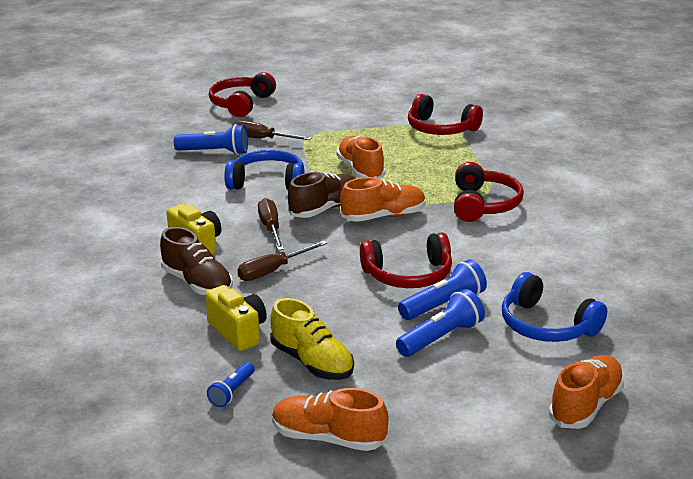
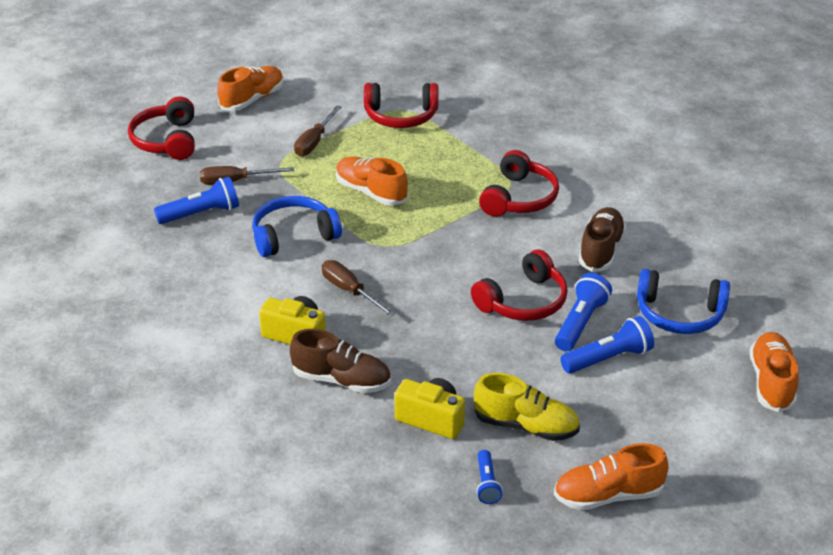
camera: 30 degrees left, 10 degrees up
brown screwdriver [237,241,327,281] -> brown screwdriver moved to [294,106,341,156]
brown shoe [288,172,356,218] -> brown shoe moved to [579,207,626,272]
orange shoe [340,177,426,222] -> orange shoe moved to [217,66,284,111]
blue flashlight [396,289,485,357] -> blue flashlight turned 45 degrees clockwise [560,316,654,374]
red headphones [454,162,524,222] -> red headphones turned 45 degrees clockwise [479,150,559,217]

